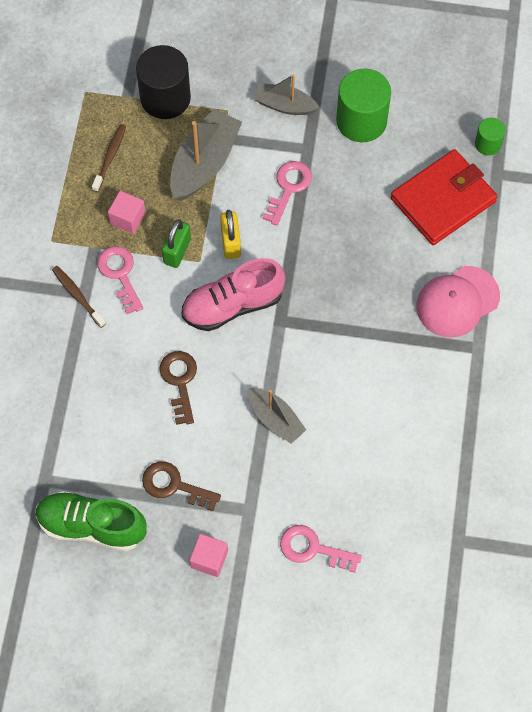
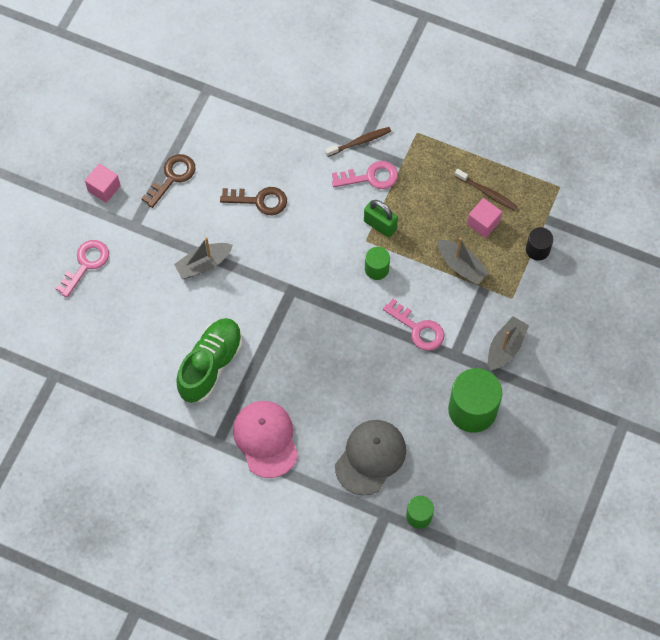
camera: 105 degrees right, 0 degrees up
green shoe [36,491,147,551] -> green shoe moved to [176,318,243,403]
pink cube [108,191,146,234] -> pink cube moved to [467,198,502,238]
black cylinder [136,45,191,119] -> black cylinder [526,227,553,261], size x0.52
grey boat [170,109,242,201] -> grey boat [438,238,489,285], size x0.62
pink shoe [181,258,285,331] -> none
yellow padlock [220,210,241,259] -> green cylinder [365,247,390,280]
red wallet [391,149,498,245] -> grey cap [335,420,406,495]

